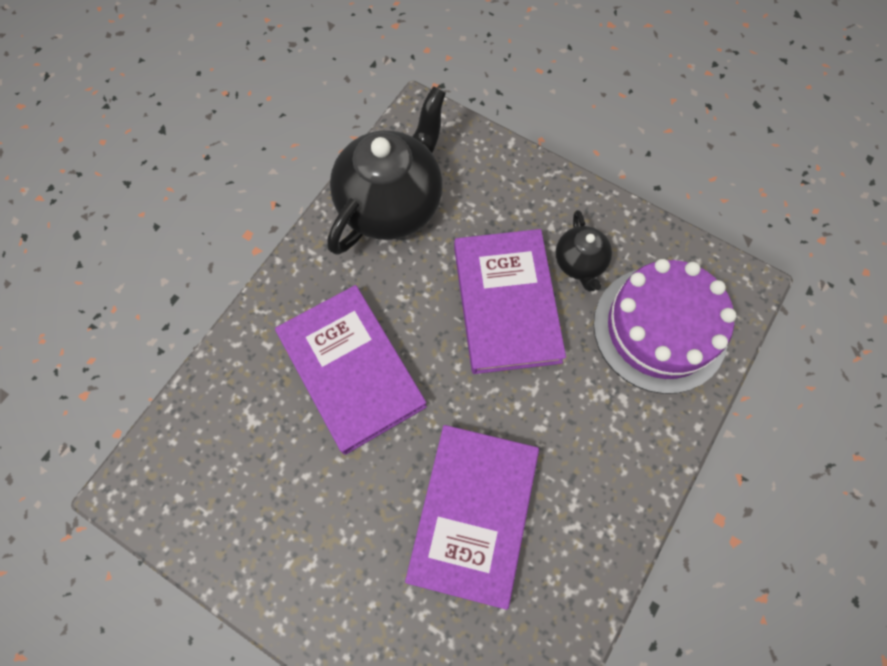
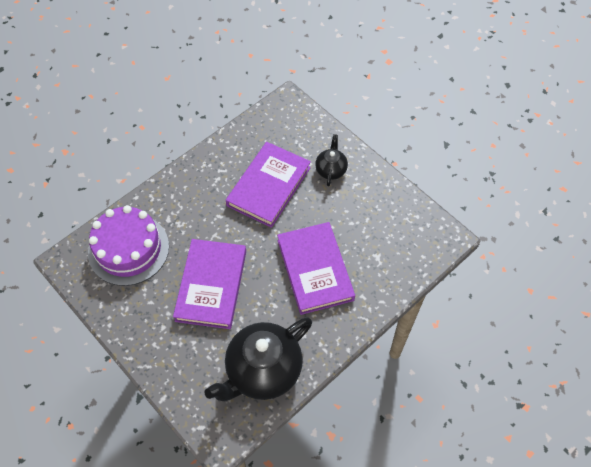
camera: 165 degrees left, 10 degrees down
black teapot [556,210,612,291] -> black teapot moved to [315,134,348,186]

